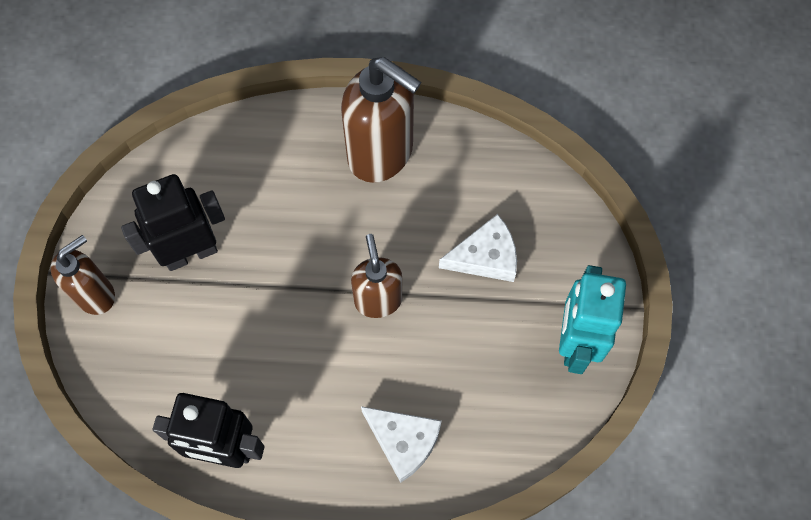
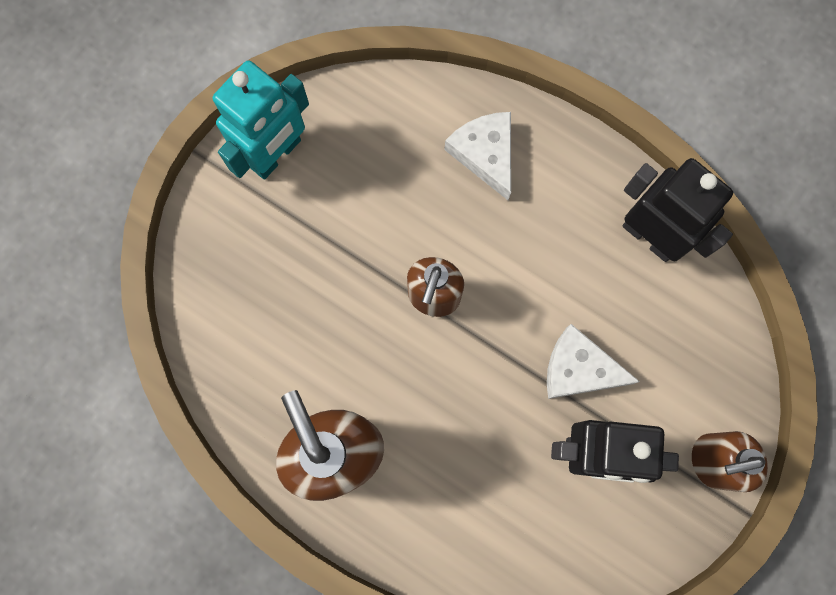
camera: 150 degrees left, 10 degrees up
white cheese [439,214,517,282] -> white cheese moved to [547,324,640,399]

